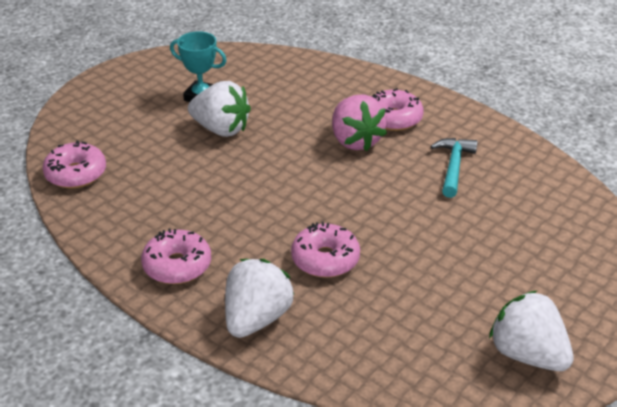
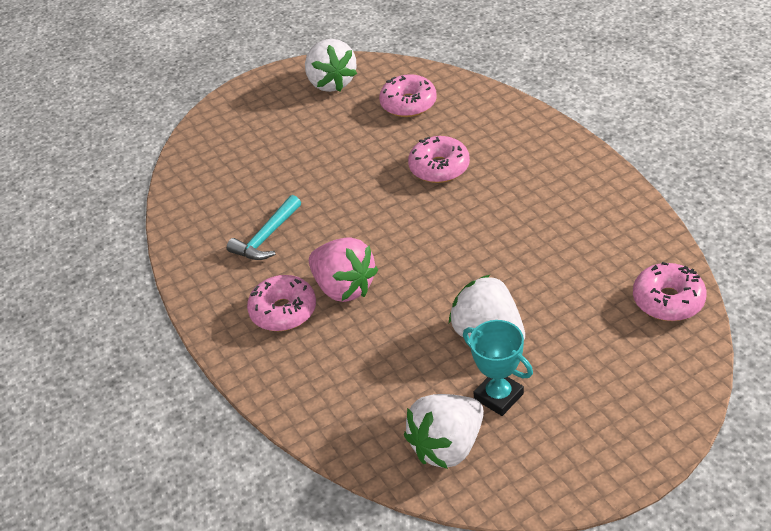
camera: 155 degrees left, 5 degrees up
pink donut [141,228,211,284] -> pink donut moved to [379,74,437,117]
white strawberry [225,259,295,338] -> white strawberry moved to [404,394,484,469]
pink strawberry [332,95,387,151] -> pink strawberry turned 135 degrees clockwise [309,237,378,302]

